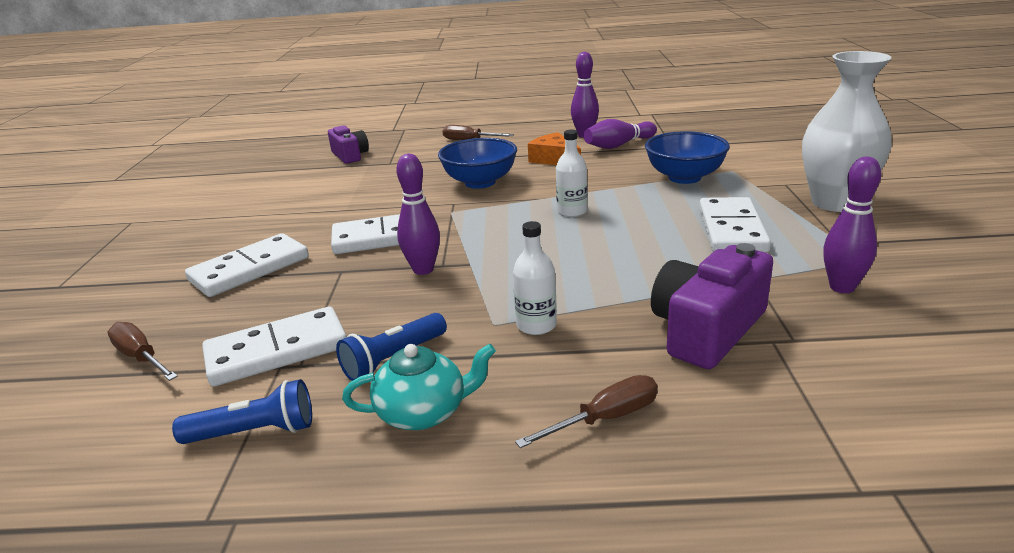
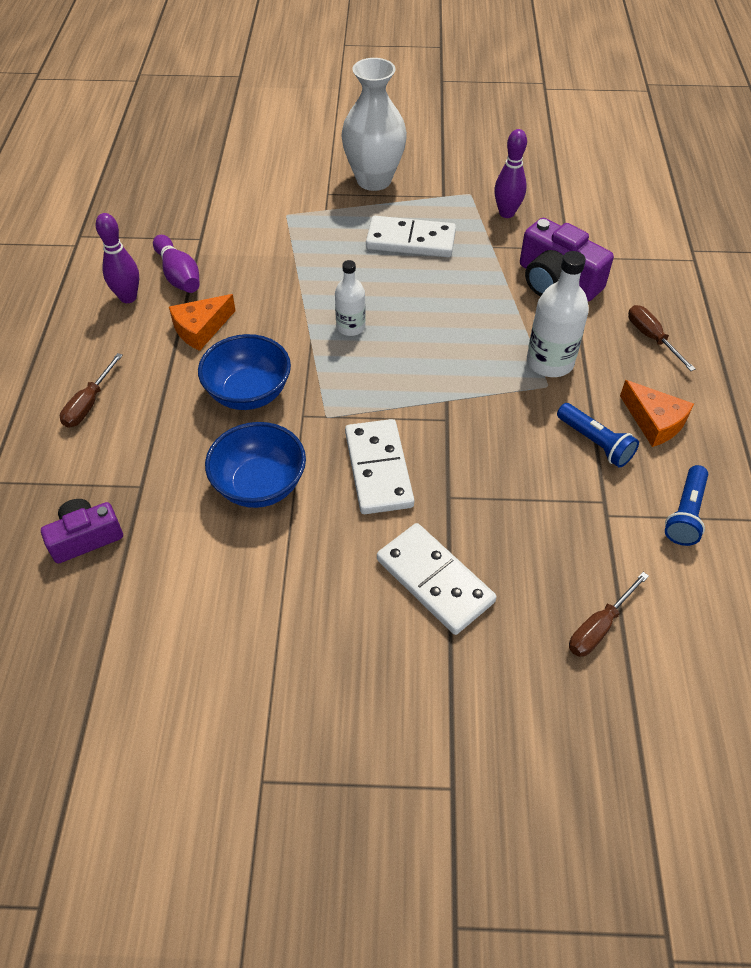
camera: 90 degrees left, 25 degrees up
blue flashlight [172,379,312,444] -> blue flashlight turned 150 degrees counterclockwise [665,465,708,546]
white domino [202,307,347,386] -> none
turquoise teapot [342,344,496,430] -> orange cheese [620,380,694,447]
purple bowling pin [397,154,440,275] -> none
white bottle [513,221,557,335] -> white bottle [527,251,589,377], size x1.59
blue bowl [645,131,730,184] -> blue bowl moved to [205,422,306,508]

